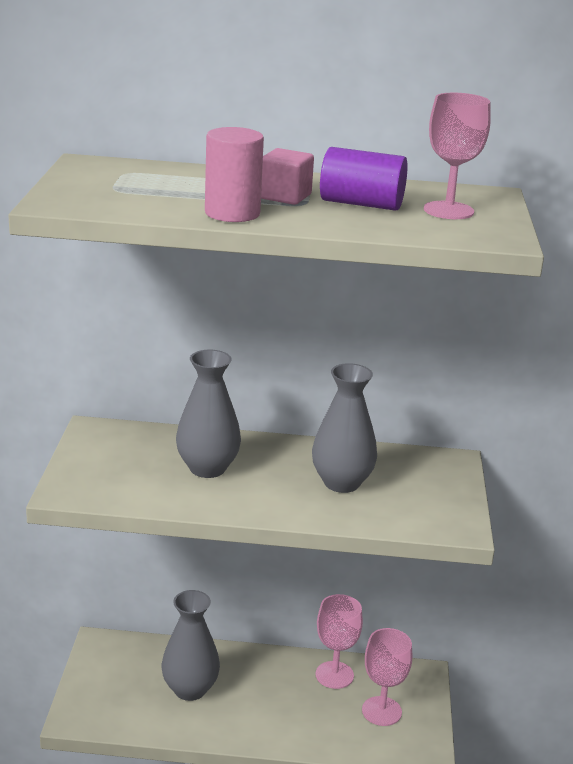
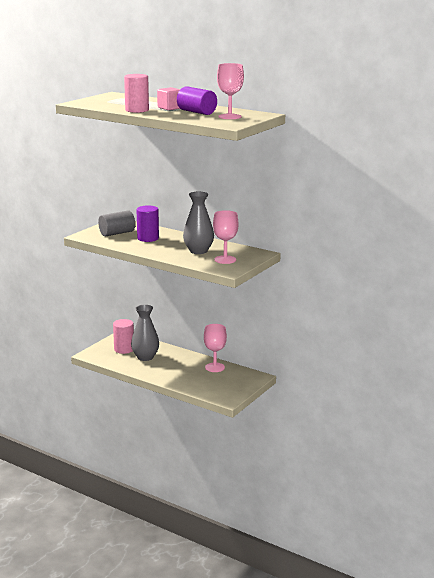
camera: 30 degrees right, 5 degrees down
grey vase [176,350,241,478] -> purple cylinder [137,206,159,242]
pink goblet [362,628,412,726] -> pink goblet moved to [213,210,239,264]
none -> grey cylinder [98,211,135,236]
none -> pink cylinder [113,319,134,354]

